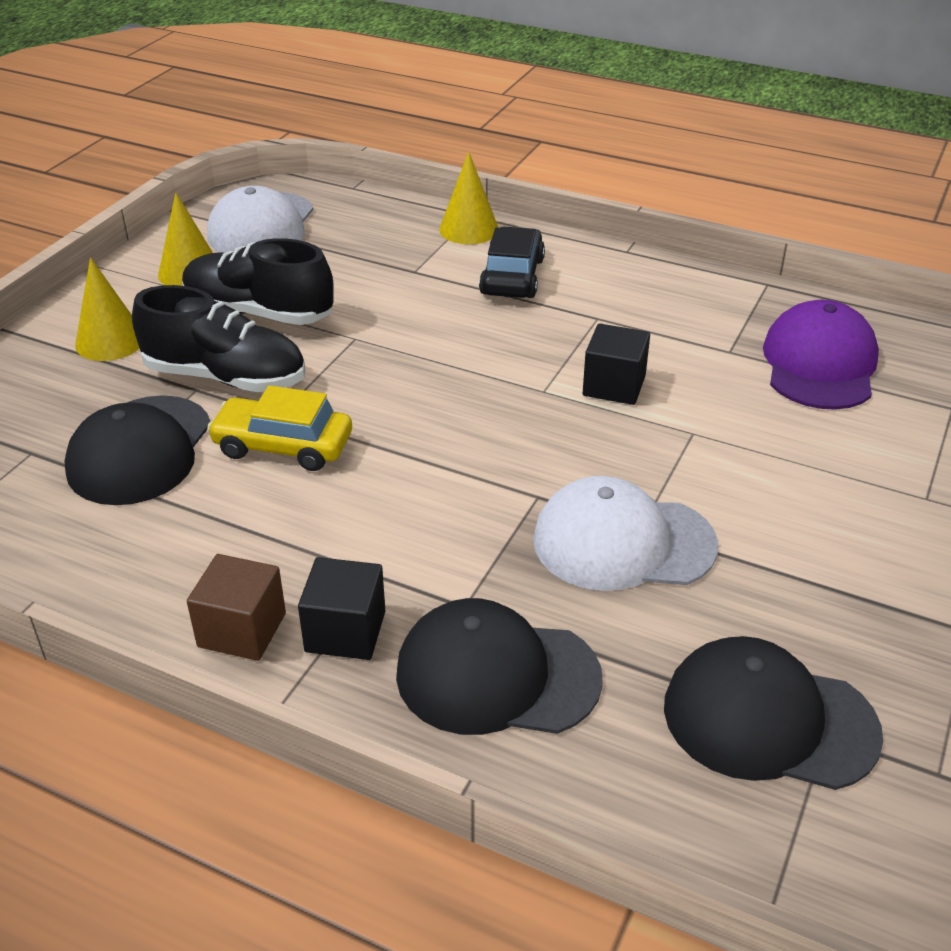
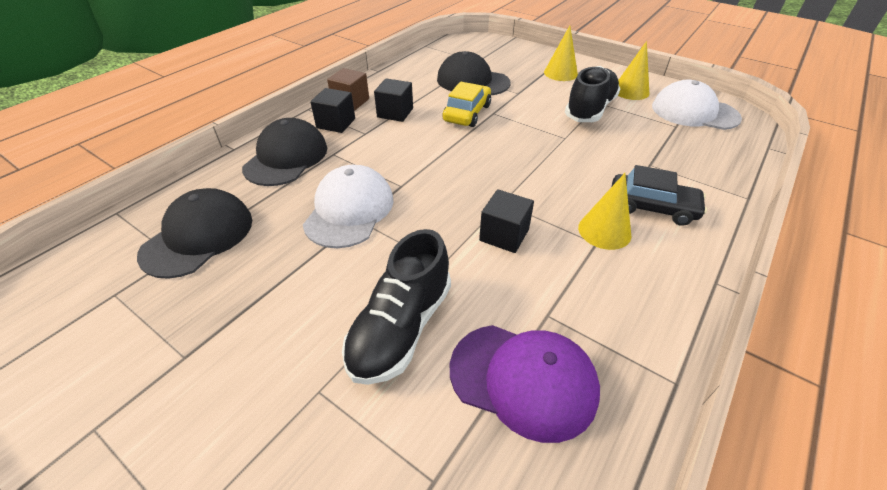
camera: 100 degrees right, 5 degrees up
black shoe [132,285,305,392] -> black shoe moved to [342,229,451,385]
yellow cone [439,152,498,244] -> yellow cone moved to [578,173,631,250]
none -> black cube [374,78,413,122]

